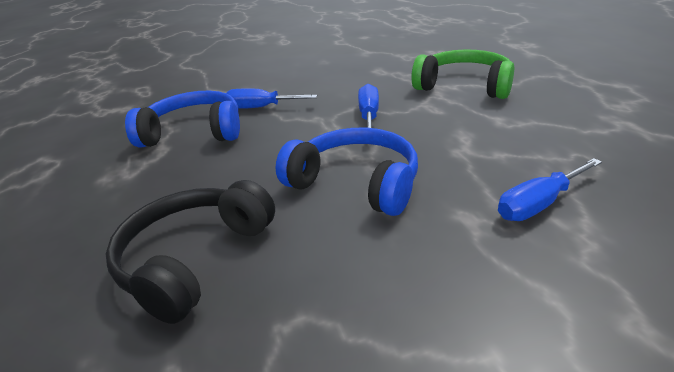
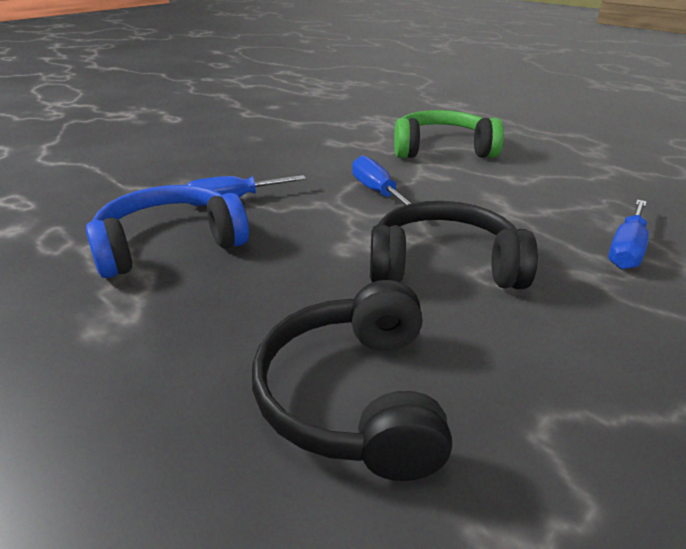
camera: 30 degrees left, 0 degrees up
blue headphones [276,128,418,216] -> black headphones [370,201,538,289]

